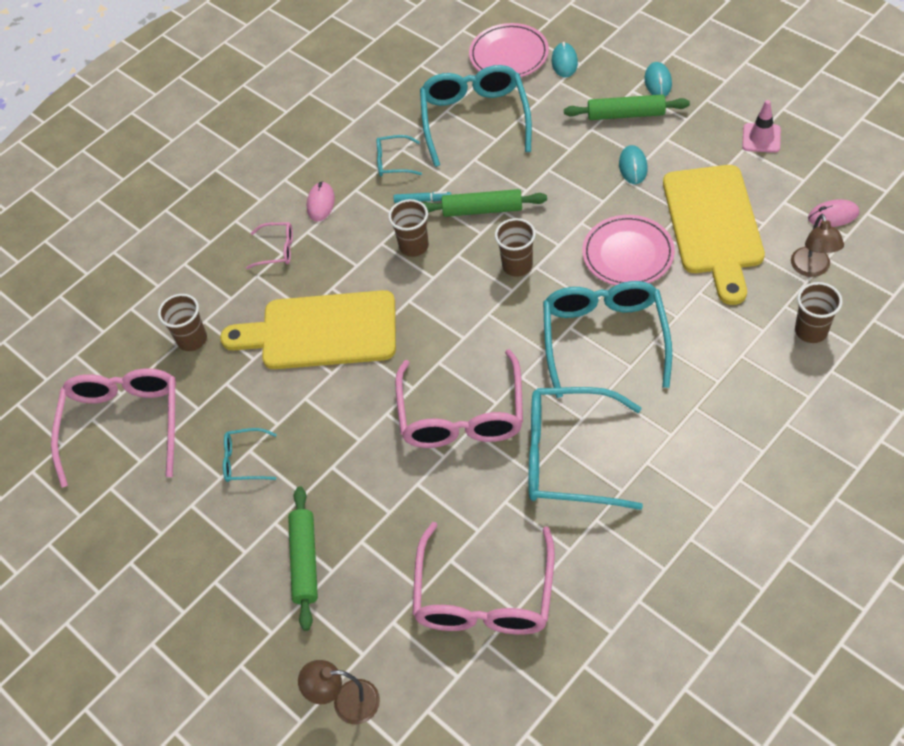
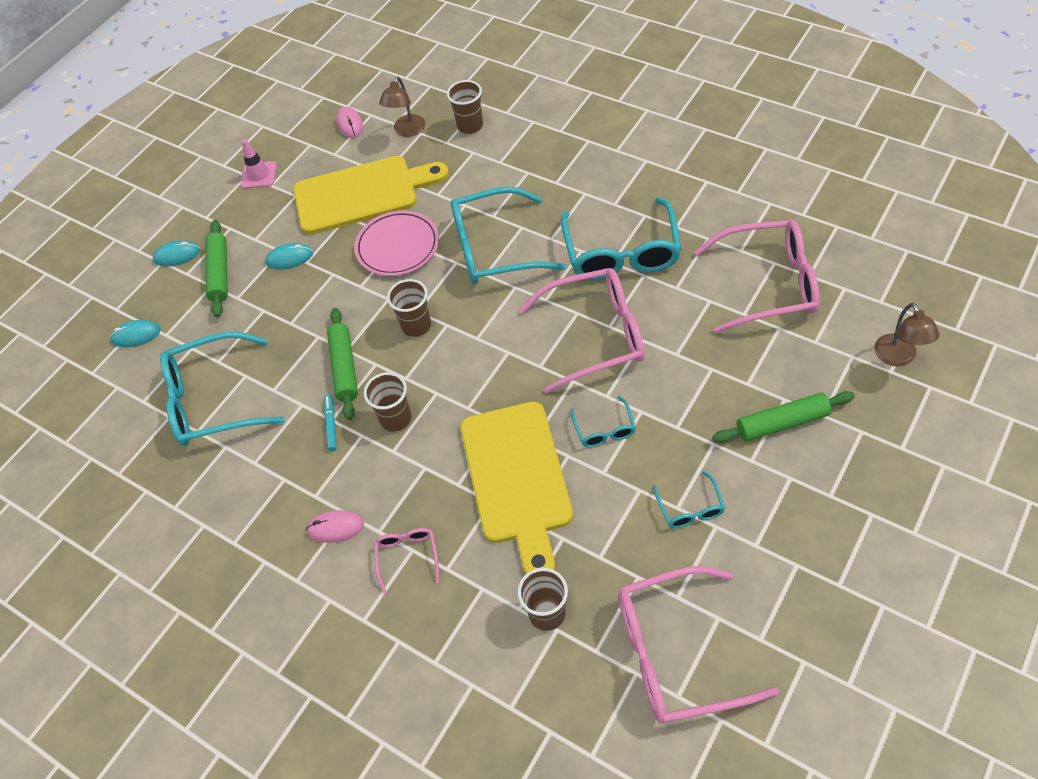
camera: 100 degrees left, 0 degrees up
turquoise glasses [377,135,422,176] -> turquoise glasses moved to [571,396,636,448]
pink plate [469,23,549,77] -> none
brown lamp [791,214,844,277] -> brown lamp turned 120 degrees clockwise [379,77,425,137]

